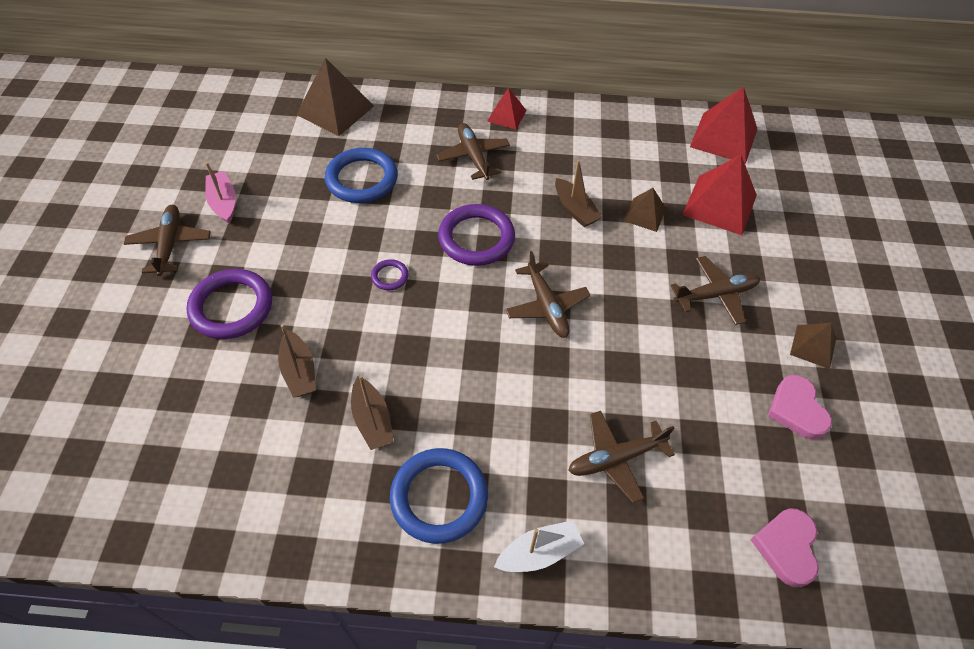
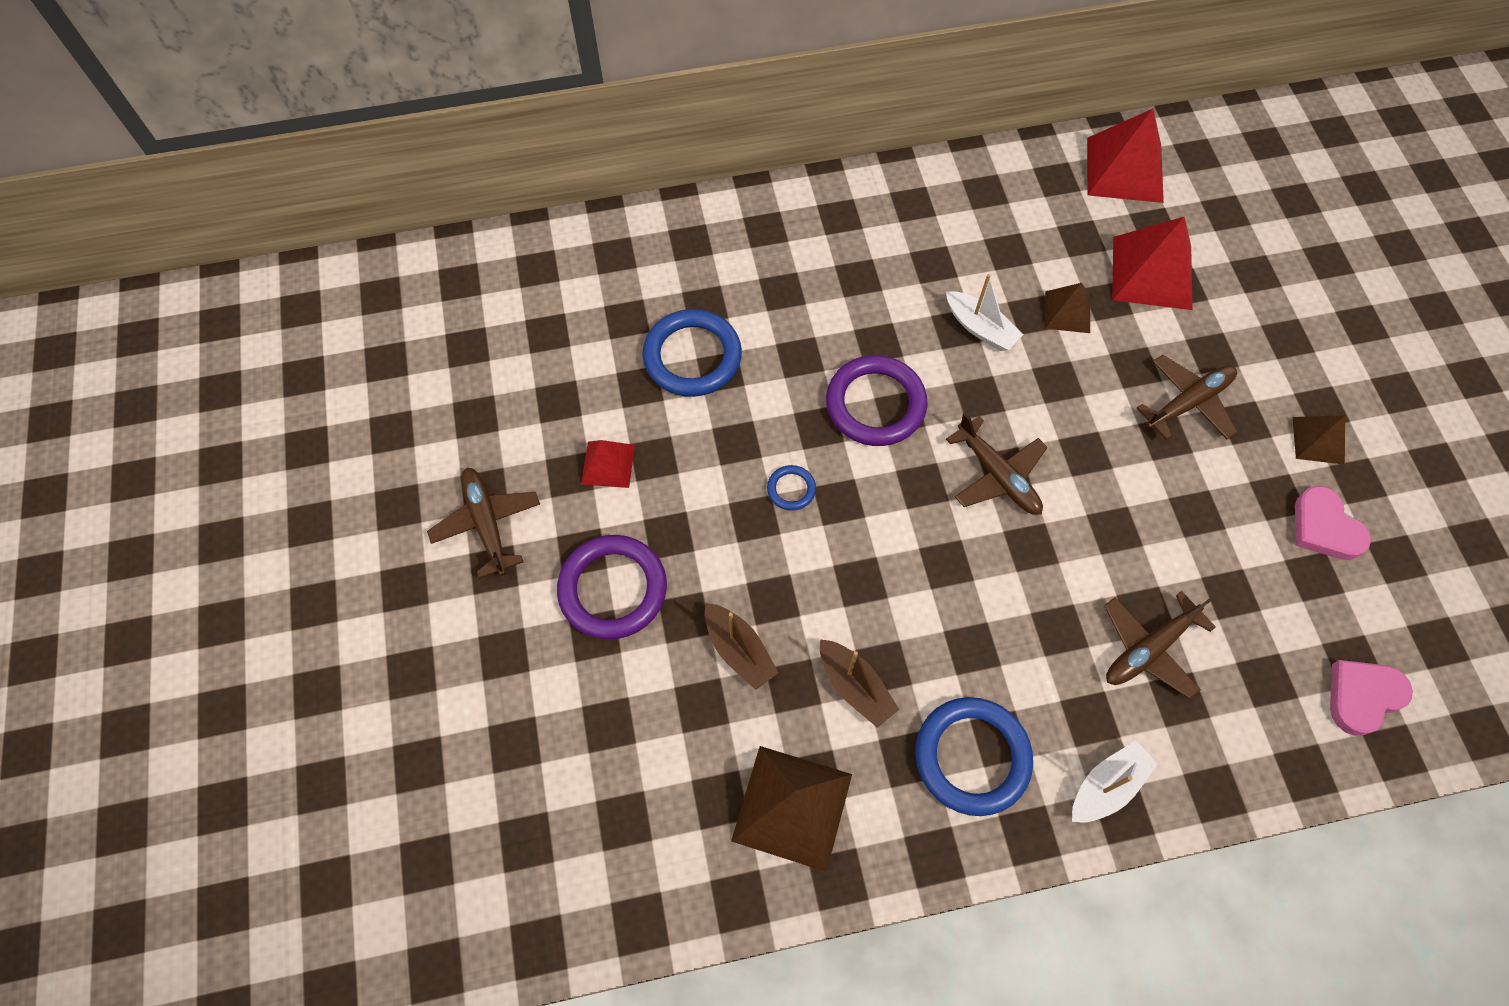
camera: 15 degrees left, 10 degrees up
pink boat [205,162,236,224] -> none
brown pyramid [296,58,374,136] -> brown pyramid moved to [731,746,852,872]
purple ring [371,259,409,290] -> blue ring [767,465,816,511]
brown plane [436,123,510,180] -> none
red pyramid [487,87,527,129] -> red pyramid moved to [581,440,635,488]
brown boat [555,160,602,227] -> white boat [946,274,1024,351]
pink heart [750,509,819,587] -> pink heart turned 60 degrees clockwise [1330,660,1413,736]

